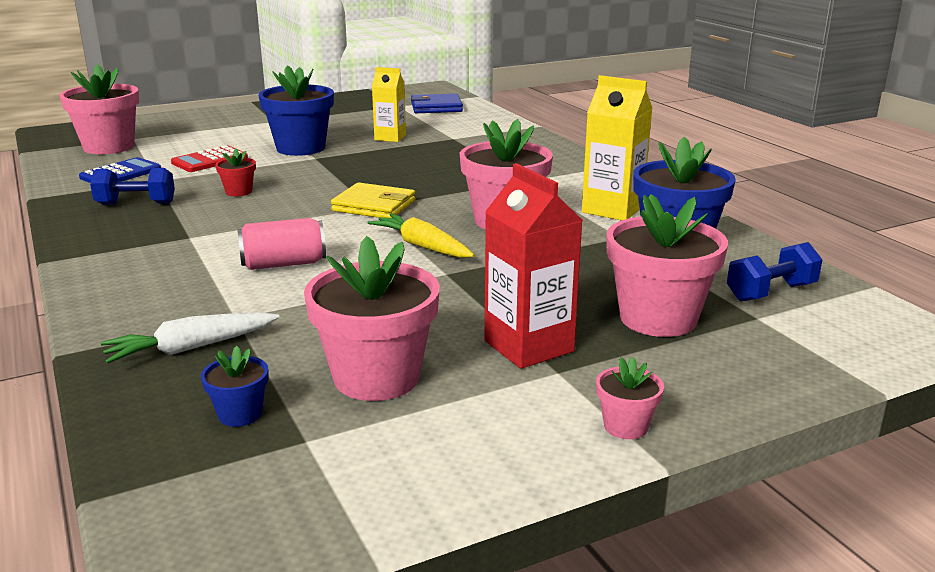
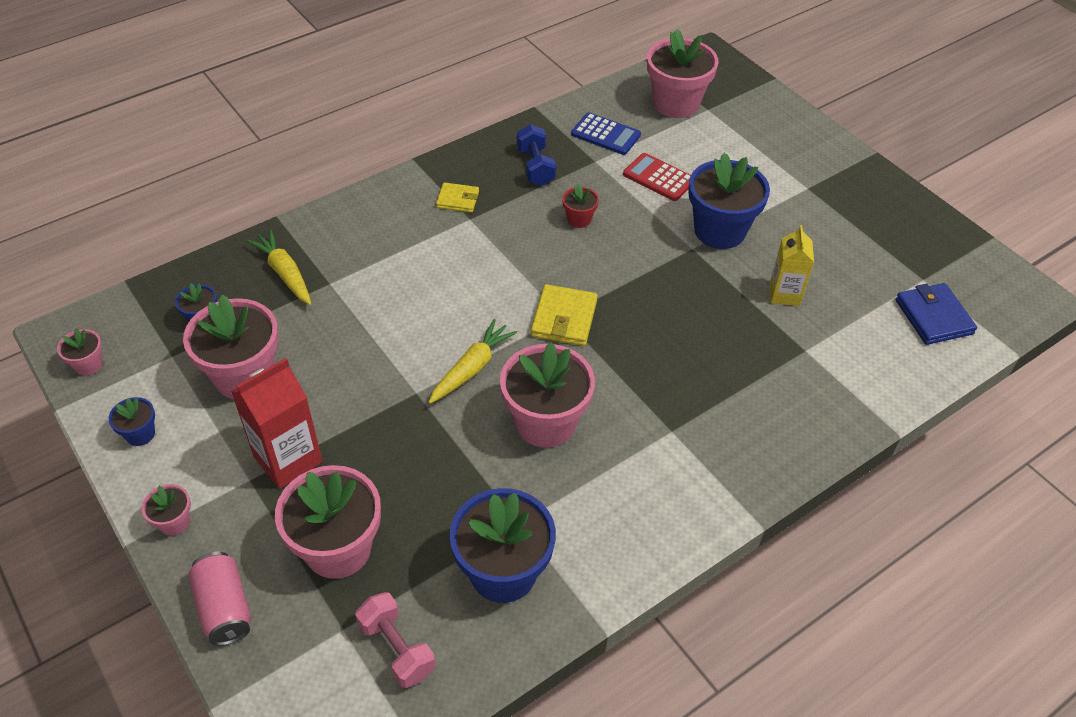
camera: 80 degrees right, 25 degrees up
white carrot [101,312,280,364] -> yellow carrot [246,230,312,305]
pink can [237,218,326,270] -> pink can moved to [188,551,251,646]
yellow carton [582,75,652,221] -> none
blue dumbbell [727,242,822,302] -> pink dumbbell [355,592,436,688]
none -> pink flower pot [57,328,103,376]
none -> blue flower pot [109,397,155,446]
none -> yellow wallet [436,182,479,213]

